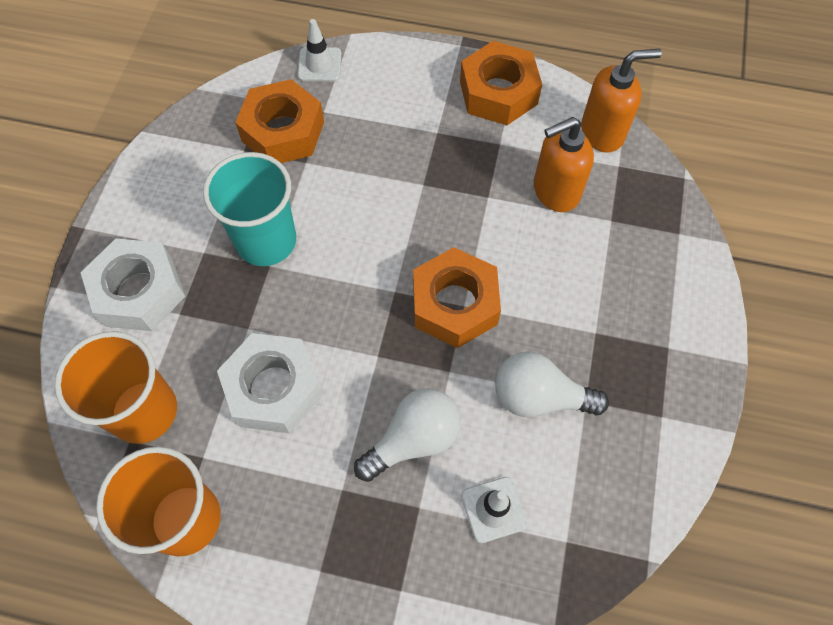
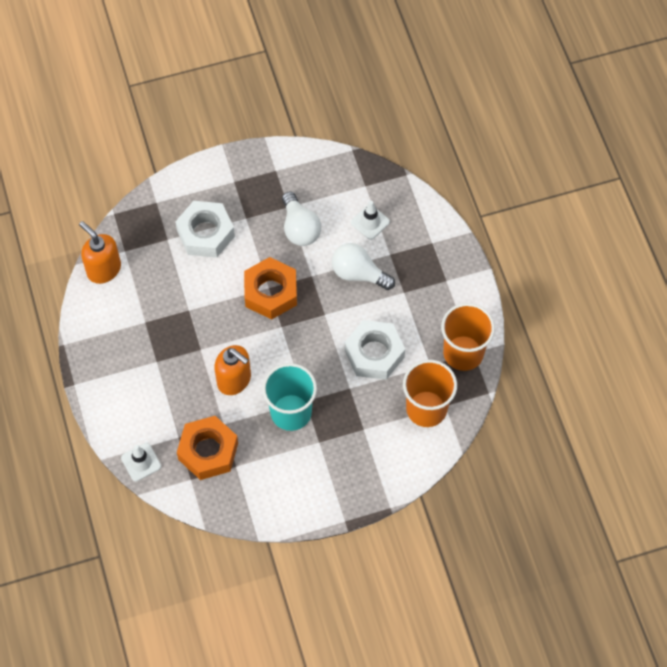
camera: 120 degrees left, 0 degrees up
white nut [81,238,185,331] -> white nut moved to [175,201,235,258]
orange nut [460,41,542,125] -> none
orange soap dispenser [534,117,594,212] -> orange soap dispenser moved to [214,345,251,395]

